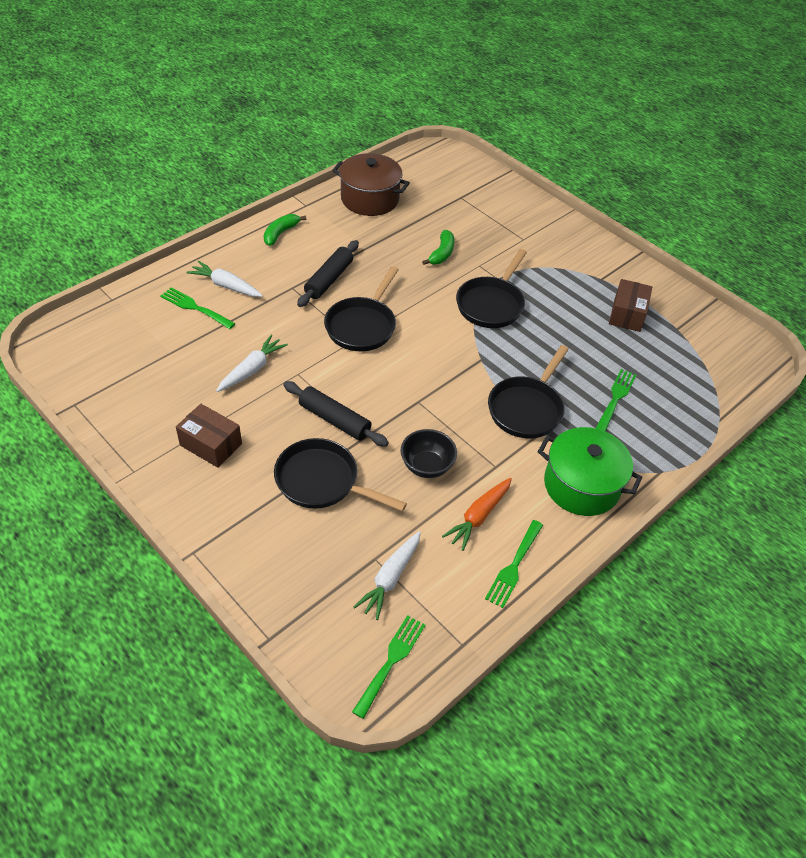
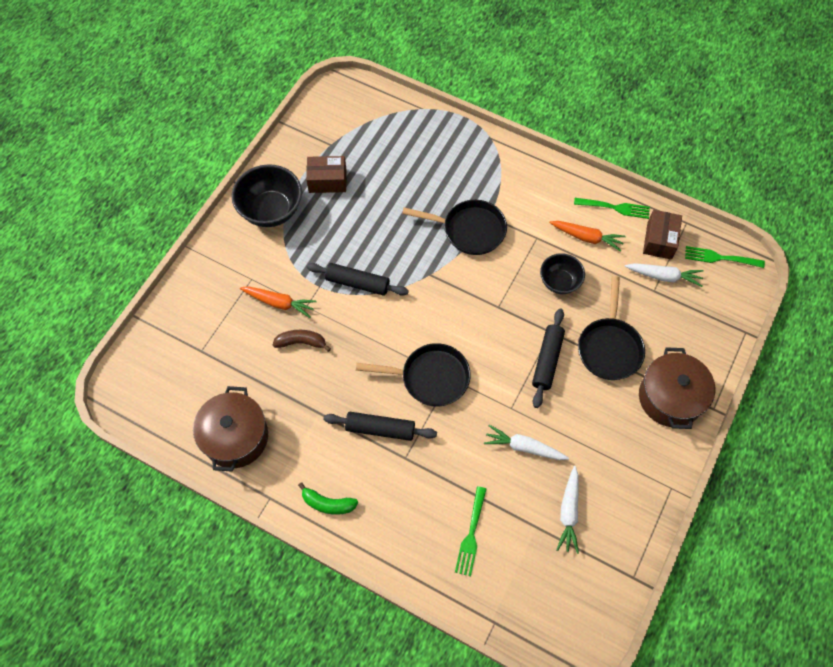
camera: 105 degrees left, 15 degrees up
brown box [176,404,242,468] -> brown box moved to [643,210,682,259]
white carrot [187,261,263,297] -> white carrot moved to [556,466,579,554]
green banana [422,230,454,265] -> brown banana [273,330,331,352]
black pan [456,249,527,328] -> black rolling pin [307,263,409,296]
green pot [538,427,642,516] -> none
green fork [595,369,636,432] -> none
none -> black bowl [232,164,302,227]
none -> orange carrot [240,286,317,318]
none -> brown pot [639,347,715,429]

